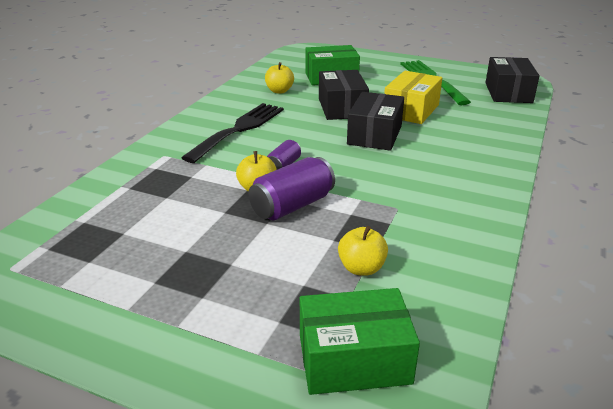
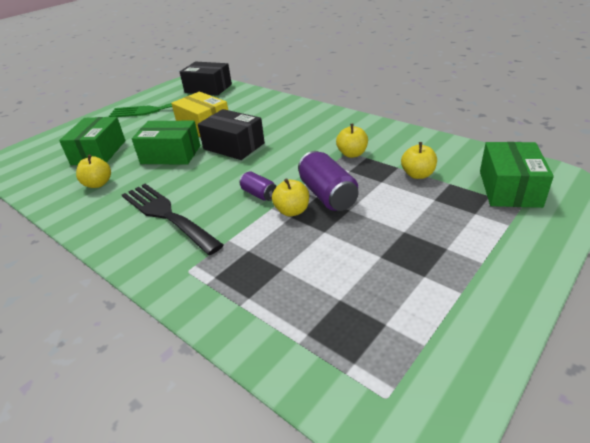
camera: 70 degrees left, 5 degrees up
black box [319,70,369,120] -> green box [132,121,200,165]
none -> yellow apple [336,124,368,158]

